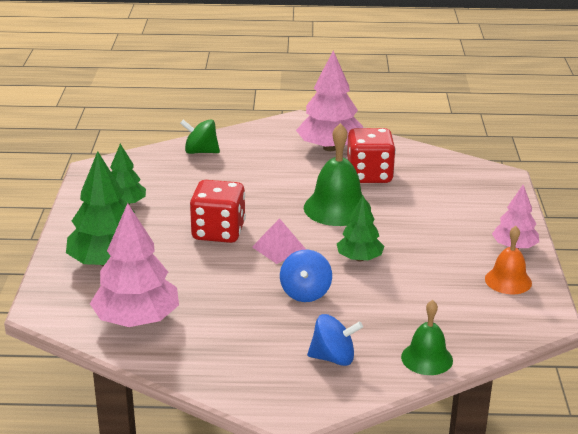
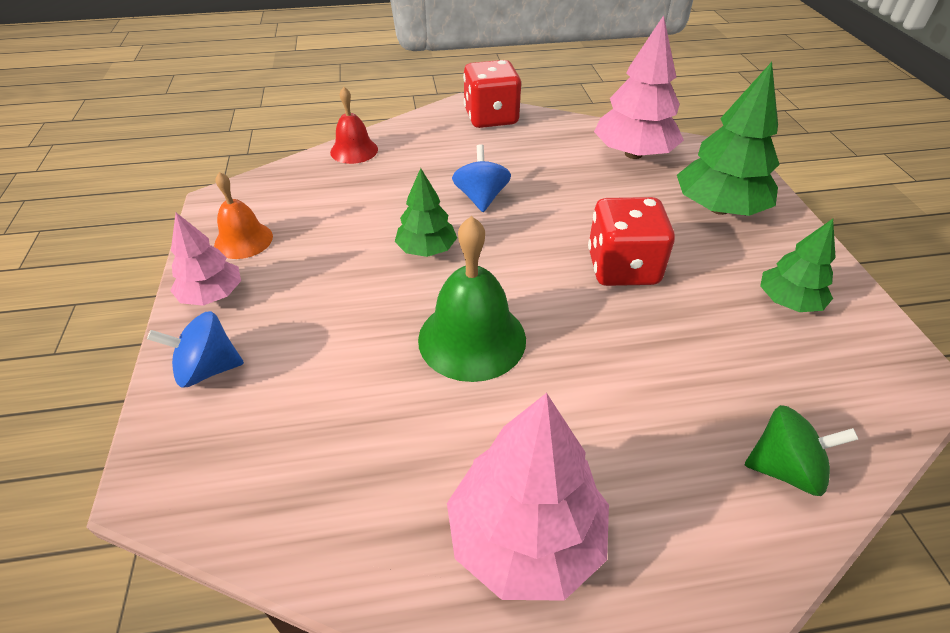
camera: 170 degrees right, 15 degrees up
pink pyramid [252,218,306,264] -> none
blue spinning top [307,314,363,366] -> blue spinning top moved to [147,311,244,388]
red dice [346,128,396,183] -> red dice moved to [463,60,521,128]
green bell [401,300,453,375] -> red bell [330,87,378,164]

